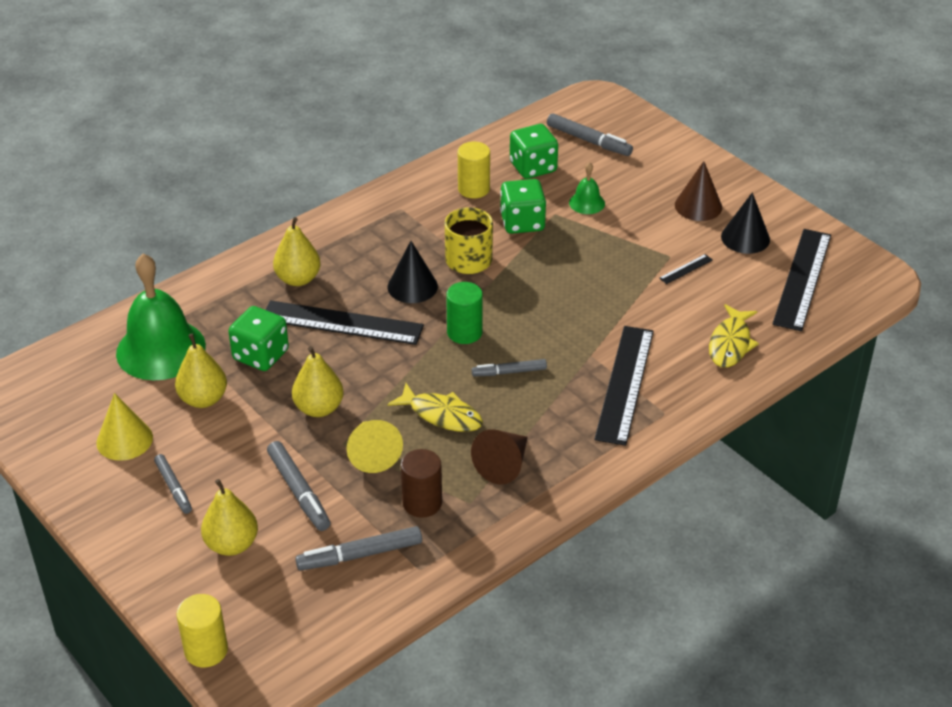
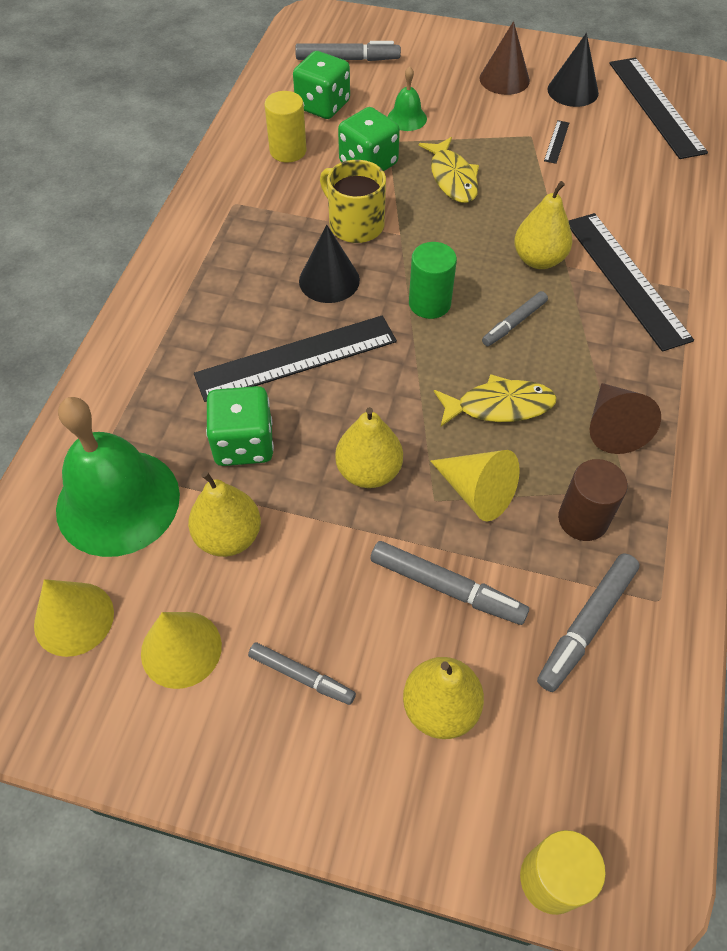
camera: 35 degrees left, 15 degrees up
yellow pear [273,217,321,286] -> yellow pear moved to [514,181,572,269]
yellow fish [709,304,759,368] -> yellow fish moved to [419,137,479,203]
none -> yellow cone [34,579,114,657]

